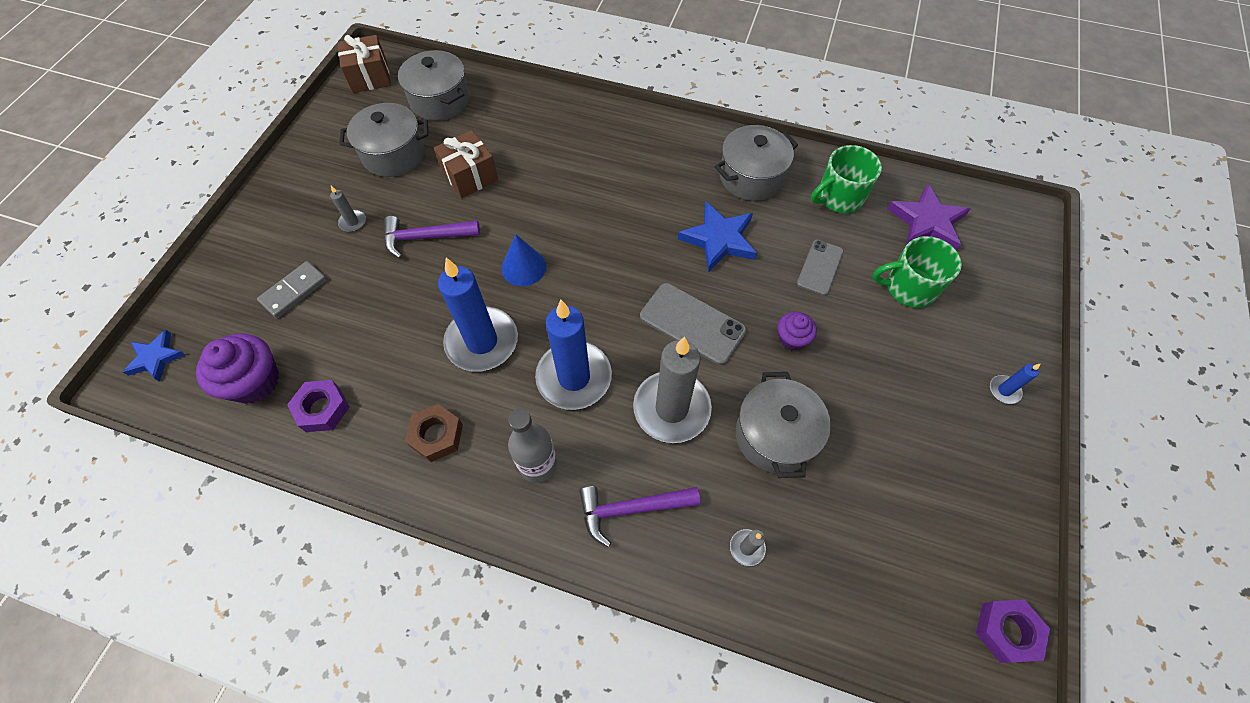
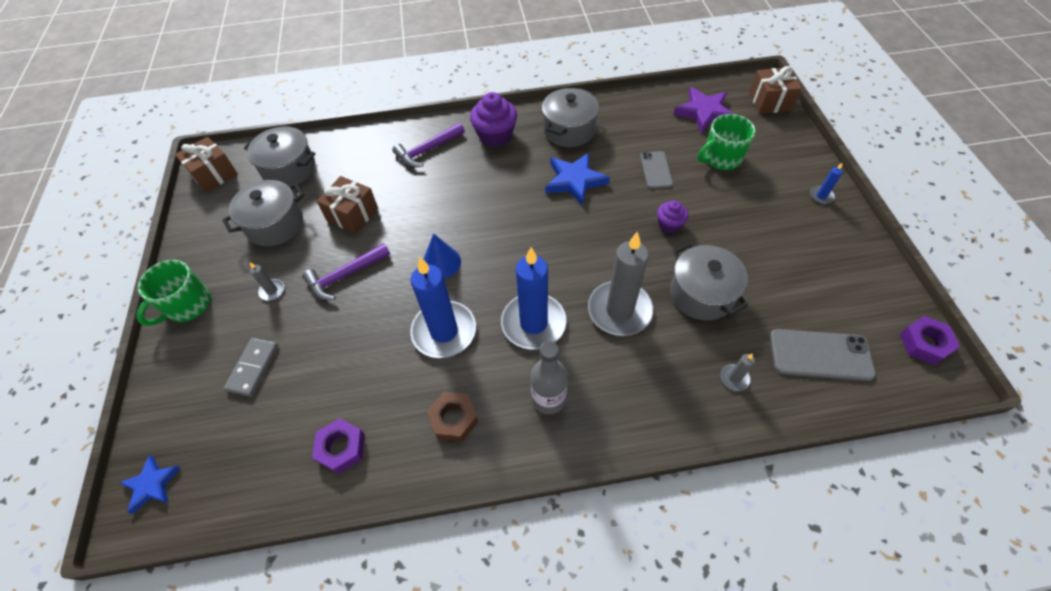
camera: 25 degrees left, 5 degrees down
purple cupcake [196,333,279,404] -> purple cupcake moved to [470,92,517,147]
purple hammer [579,486,700,547] -> purple hammer moved to [392,123,465,167]
grey phone [640,283,747,365] -> grey phone moved to [770,329,876,381]
green mug [811,145,882,213] -> green mug moved to [136,260,211,326]
none -> brown gift [749,66,802,114]

